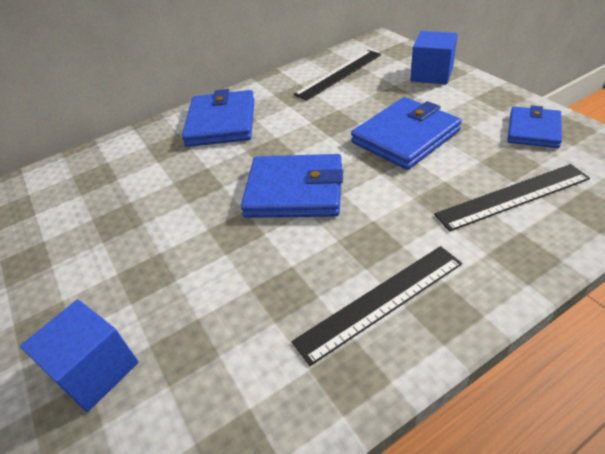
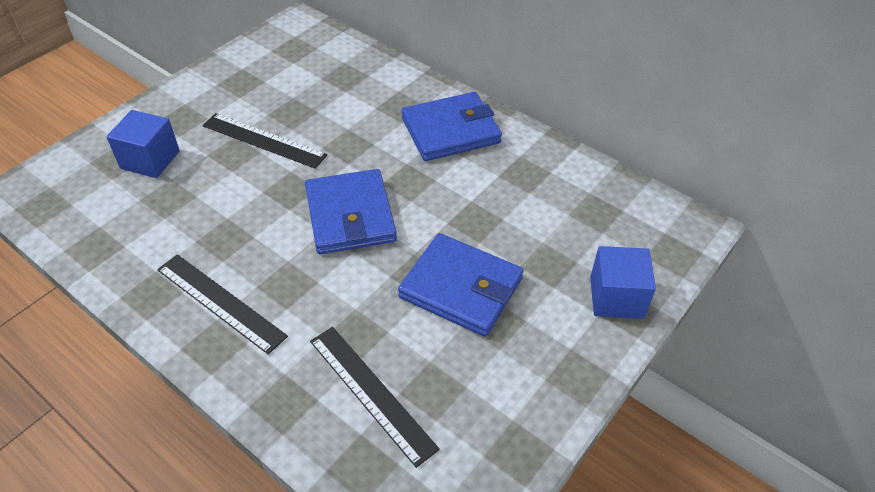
camera: 65 degrees right, 5 degrees up
black ruler [293,50,381,101] -> black ruler moved to [203,113,327,169]
blue wallet [507,106,562,148] -> none

